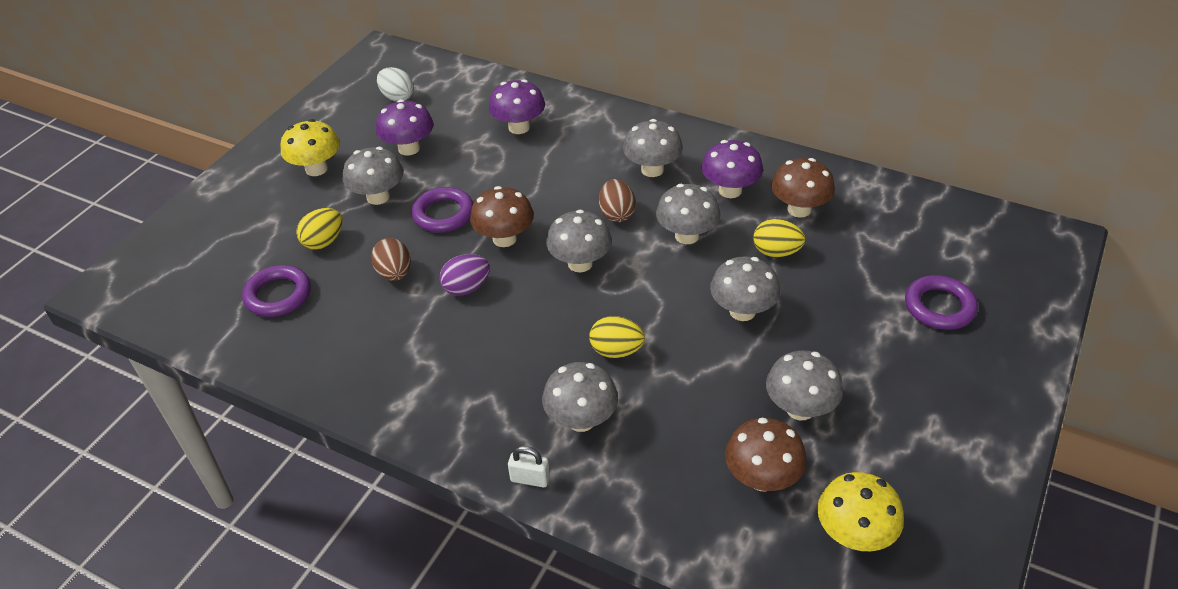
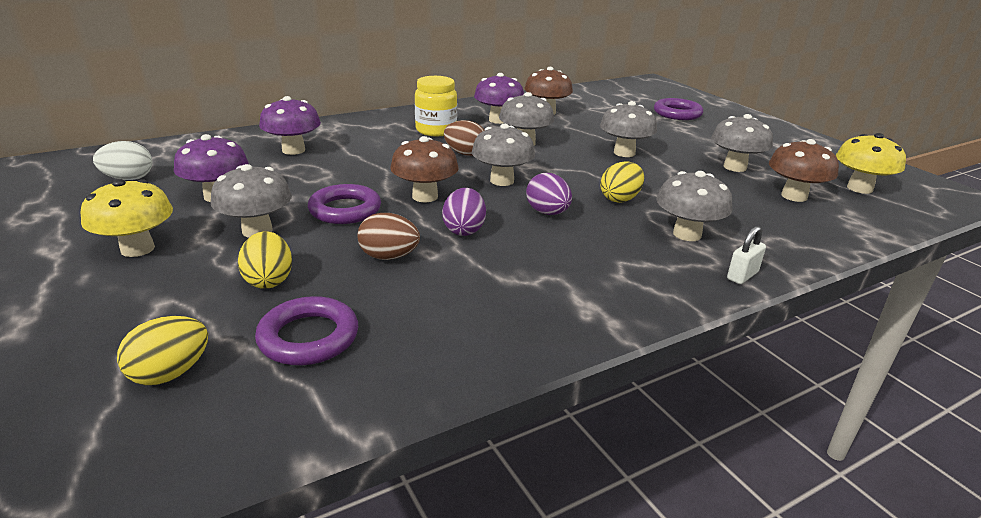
camera: 60 degrees left, 15 degrees down
grey mushroom [623,119,683,177] -> yellow jar [415,76,457,136]
yellow egg [753,219,805,257] -> yellow egg moved to [117,316,208,385]
none -> purple egg [526,173,572,215]

